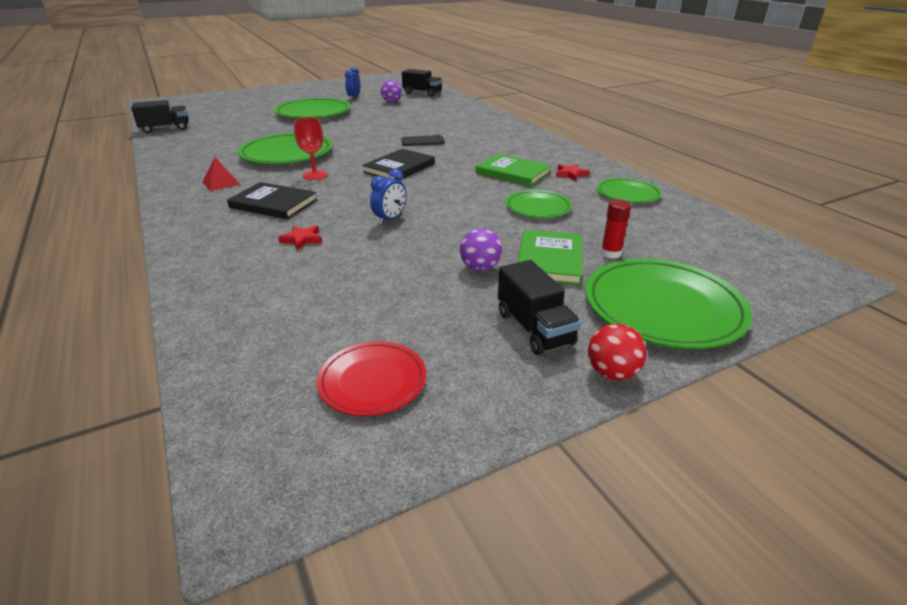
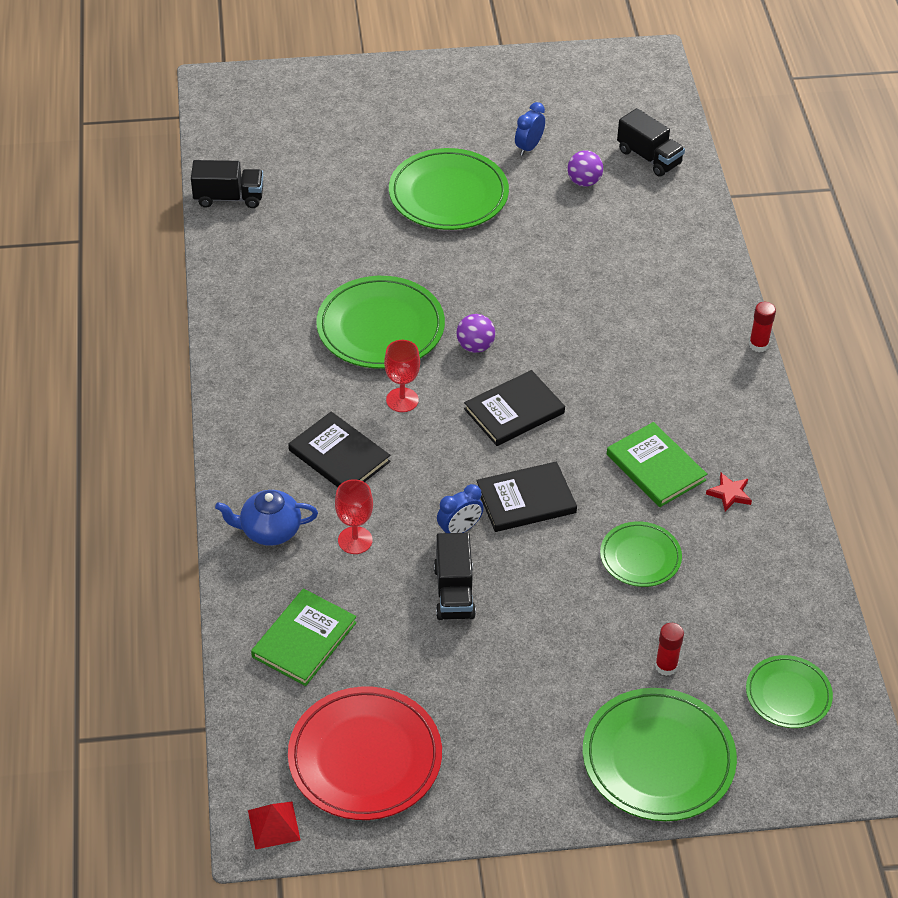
camera: 20 degrees right, 15 degrees up
red pyramid [202,157,241,191] -> red pyramid moved to [248,802,300,850]
red star [278,225,322,250] -> red goblet [335,479,373,554]
red plate [317,341,426,416] -> red plate [288,687,442,820], size x1.73
black phone [401,135,445,146] -> none
purple ball [460,228,502,271] -> purple ball moved to [457,314,495,353]
black truck [498,260,581,355] -> black truck moved to [434,533,476,620]
green book [518,230,583,285] -> green book moved to [251,589,357,686]
red ball [588,324,647,380] -> none
green plate [597,178,662,203] -> green plate moved to [746,655,833,728]
none -> blue teapot [215,490,318,546]
none -> black book [476,461,577,532]
none -> red glue stick [749,302,776,352]

